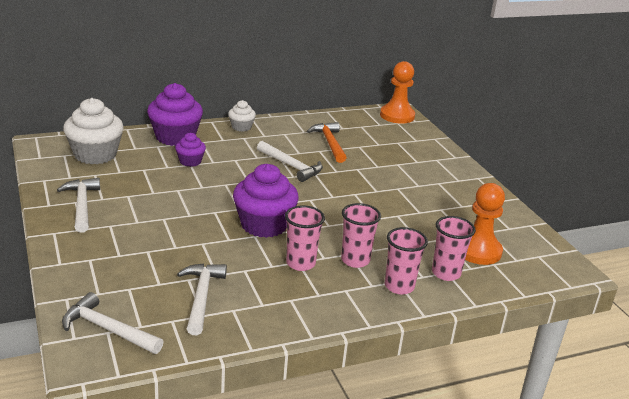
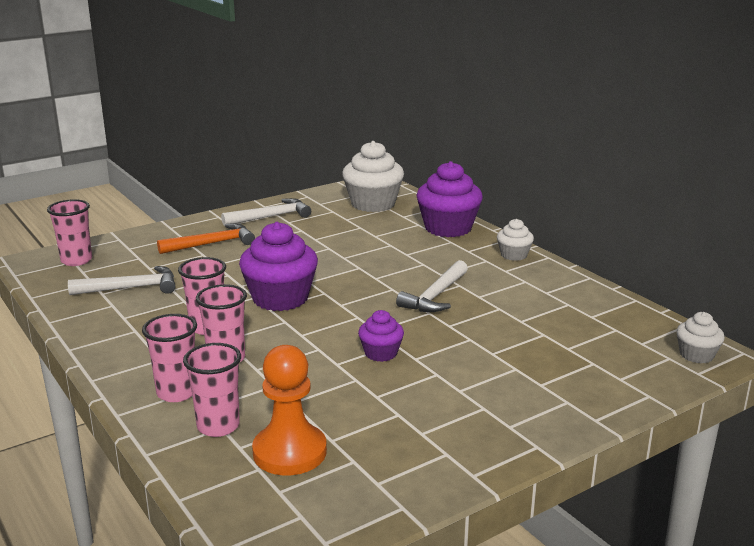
camera: 80 degrees right, 5 degrees down
white hammer [62,292,164,354] -> pink cup [47,199,92,266]
purple cupcake [175,133,206,167] -> purple cupcake moved to [358,310,404,362]
orange hammer [307,122,346,163] -> orange hammer moved to [157,223,255,254]
orange pawn [380,61,415,124] -> white cupcake [676,312,725,364]

